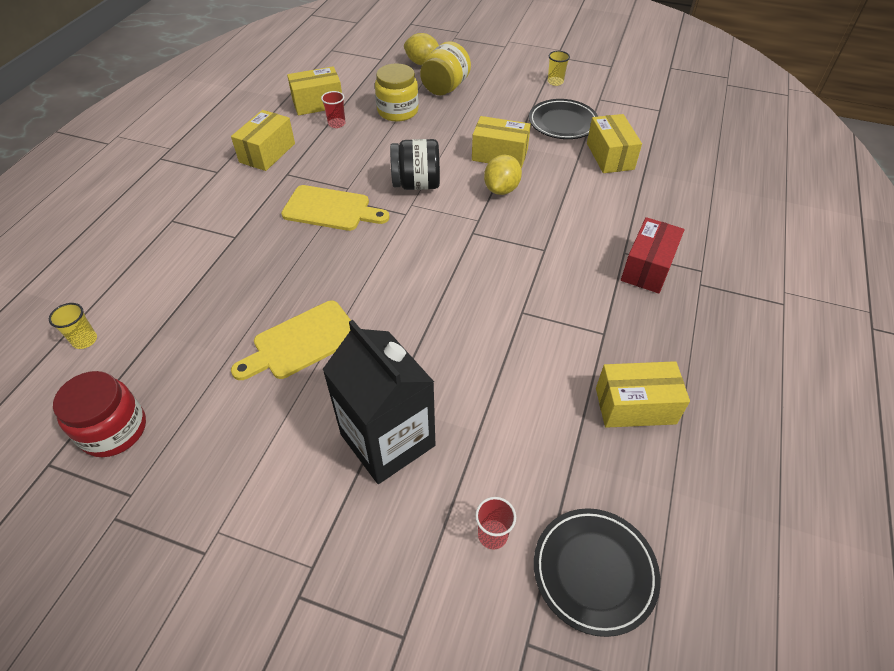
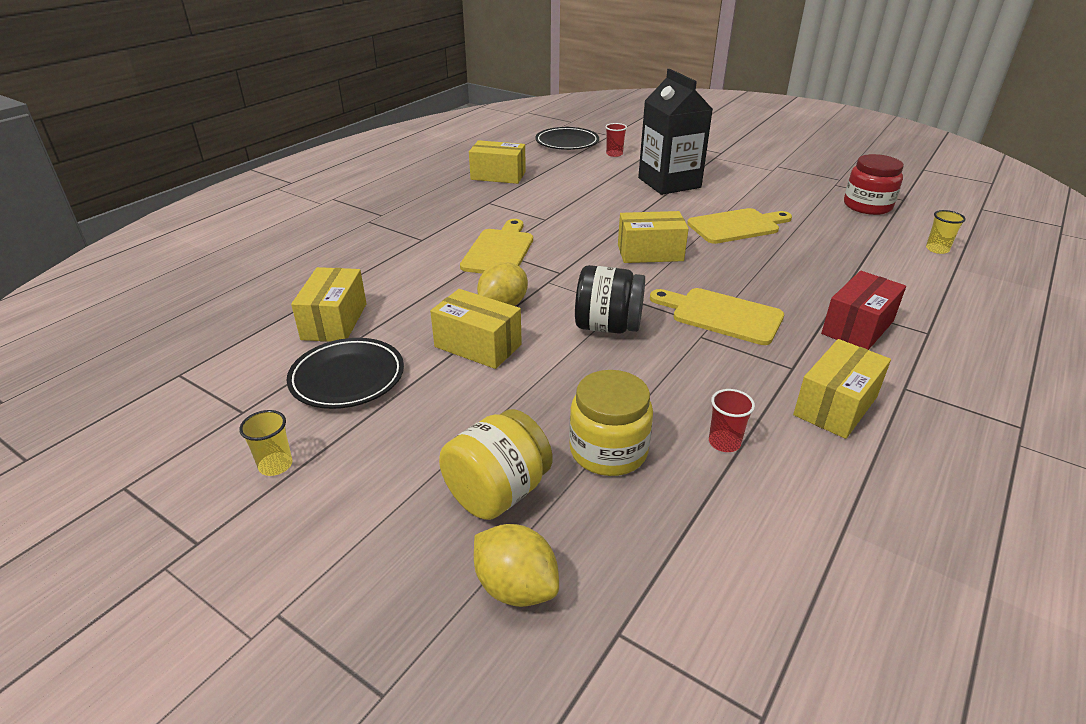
camera: 165 degrees left, 15 degrees down
yellow box [287,67,342,115] -> yellow box moved to [618,211,689,263]
red box [621,217,685,294] -> red box moved to [821,271,906,350]
none -> yellow cutting board [460,219,533,274]

